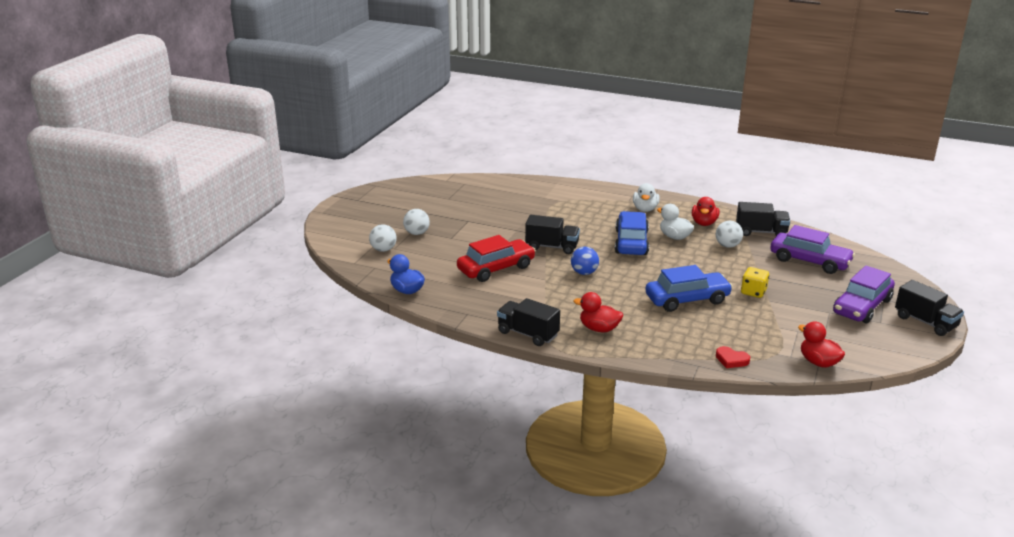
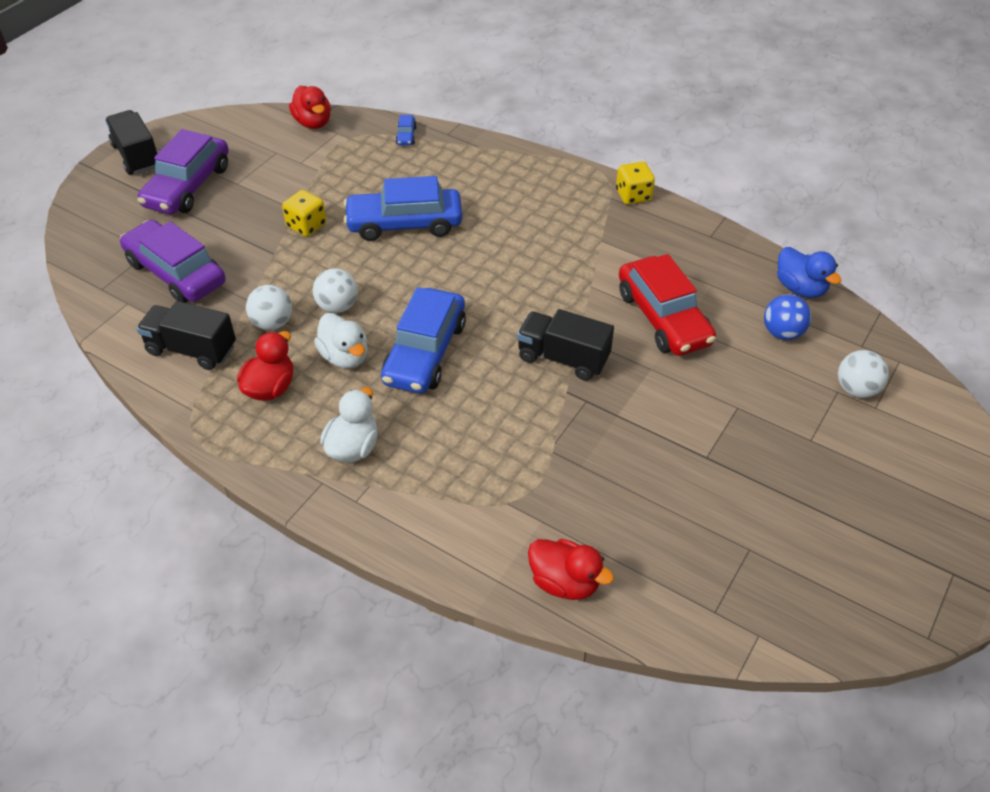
camera: 170 degrees left, 20 degrees up
white ball [403,209,430,235] -> white ball moved to [312,268,358,313]
red car [457,235,536,282] -> red car turned 90 degrees counterclockwise [619,254,716,356]
black truck [497,298,560,346] -> yellow dice [616,162,655,205]
blue ball [571,247,599,275] -> blue ball moved to [764,294,811,340]
red duck [573,292,623,332] -> red duck moved to [528,539,614,600]
red heart [716,346,750,368] -> blue car [396,115,417,145]
purple car [833,266,895,323] -> purple car turned 150 degrees clockwise [137,129,229,214]

